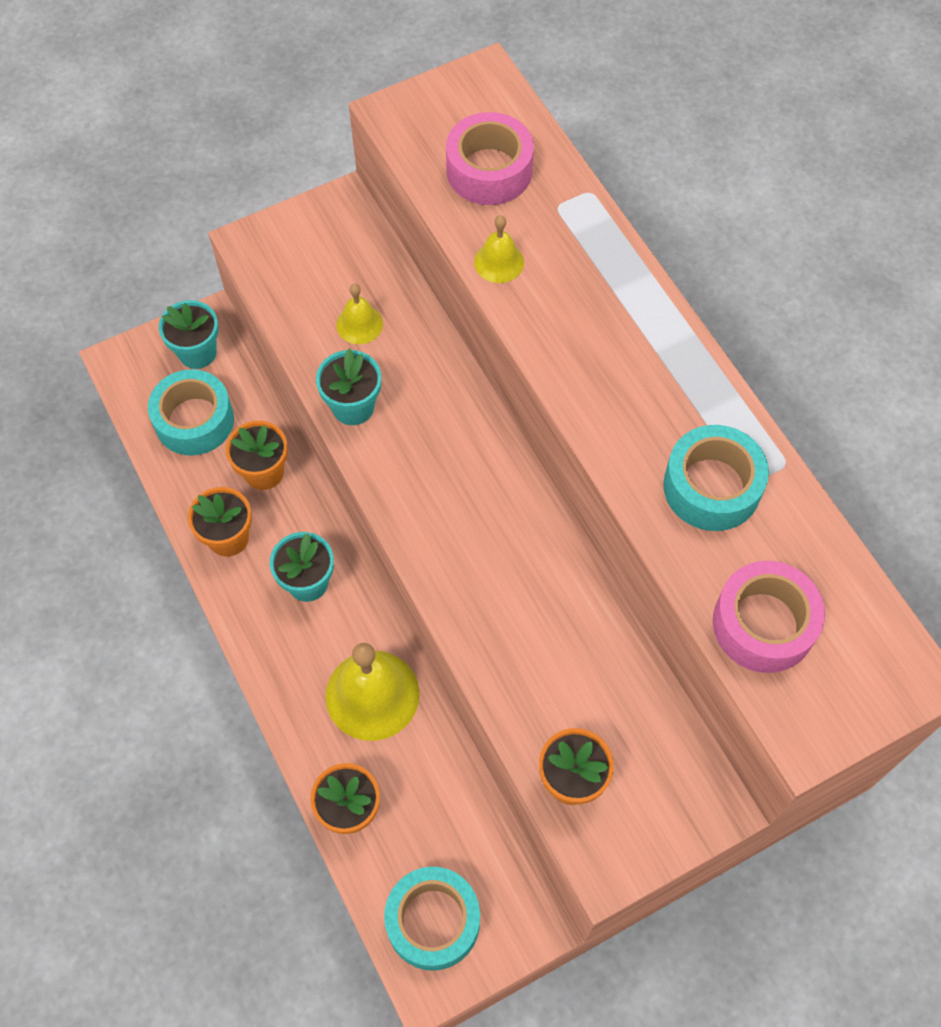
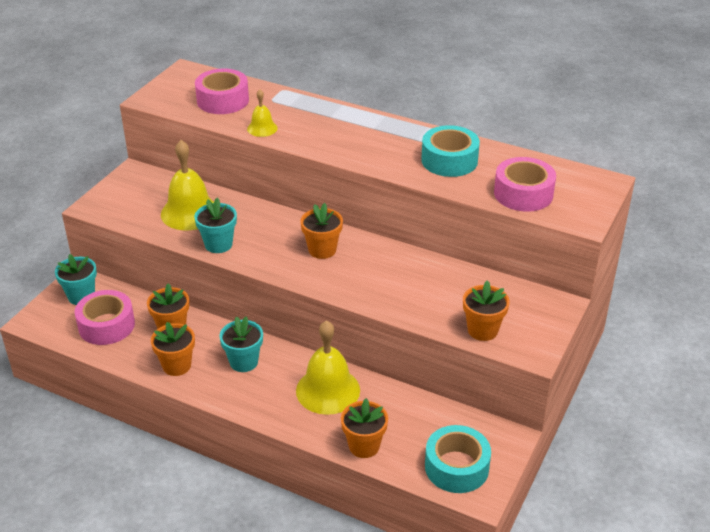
camera: 35 degrees left, 25 degrees down
turquoise tape [148,369,234,456] -> pink tape [75,290,135,345]
yellow bell [336,284,383,344] -> yellow bell [161,140,214,230], size x1.92
none -> orange flower pot [300,203,343,259]

